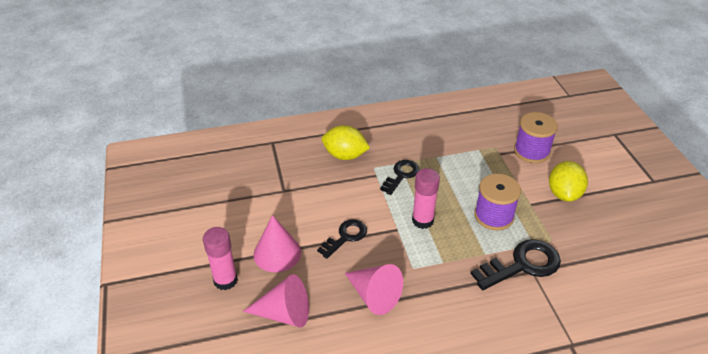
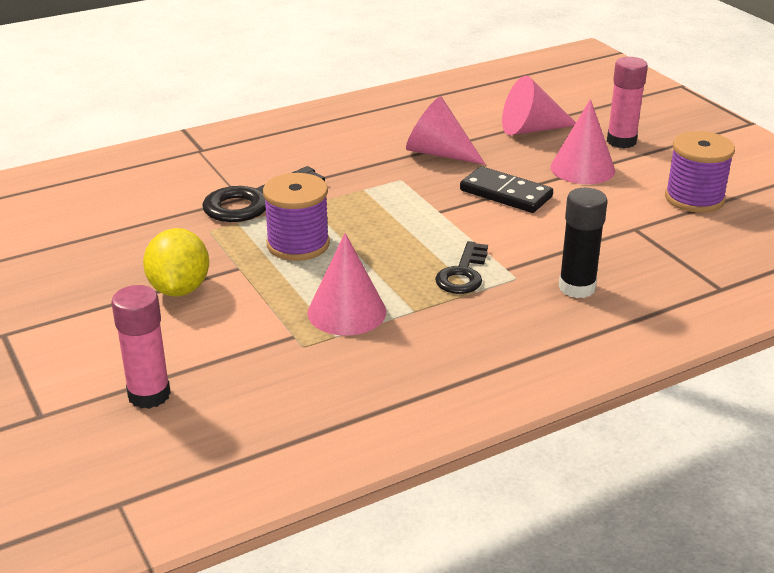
camera: 165 degrees right, 10 degrees down
black key [317,219,367,259] -> black domino [460,166,553,213]
yellow lemon [322,125,370,160] -> black glue stick [559,188,607,298]
pink glue stick [412,168,440,229] -> pink glue stick moved to [111,285,171,409]
purple spool [514,112,558,163] -> purple spool moved to [665,131,735,213]
none -> pink cone [307,233,386,336]

